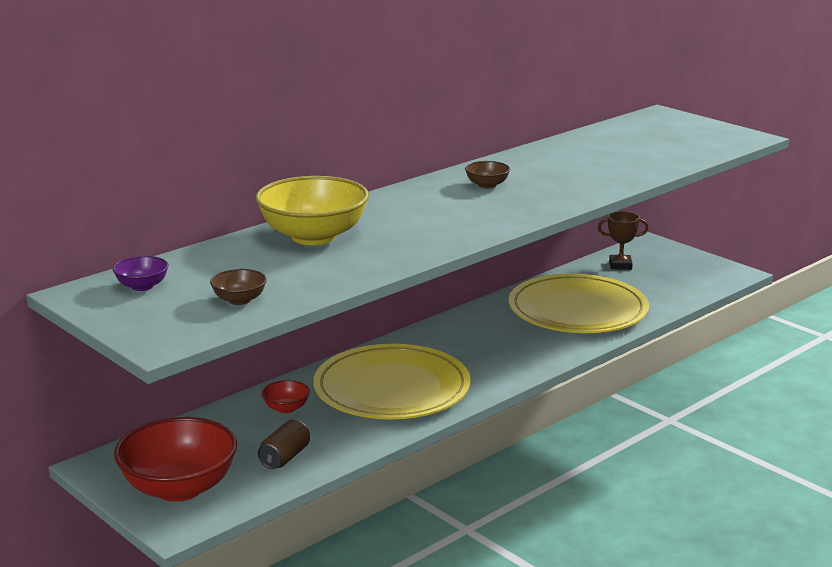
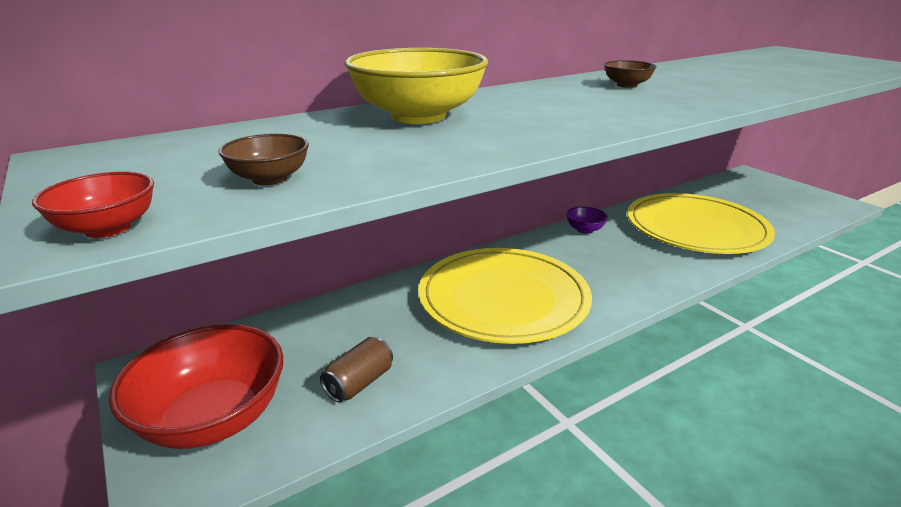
camera: 10 degrees right, 5 degrees up
purple bowl [113,256,168,291] -> purple bowl moved to [566,207,608,234]
red bowl [261,380,310,413] -> red bowl moved to [32,172,154,238]
brown trophy [598,211,649,270] -> none

